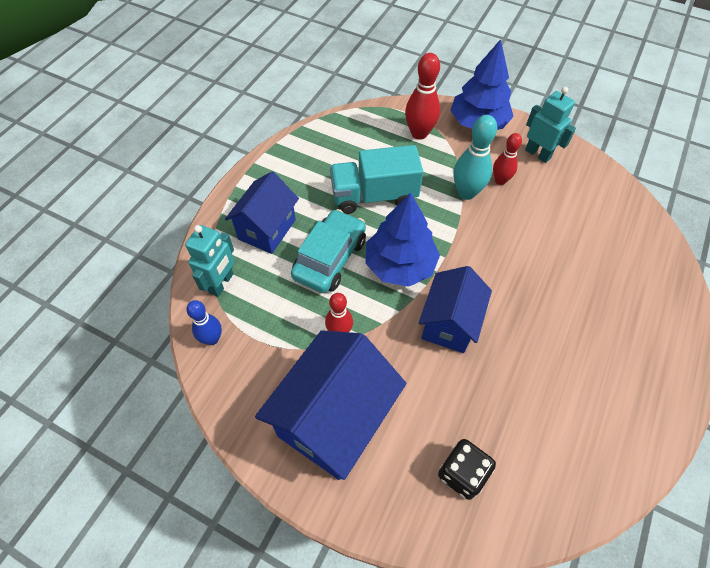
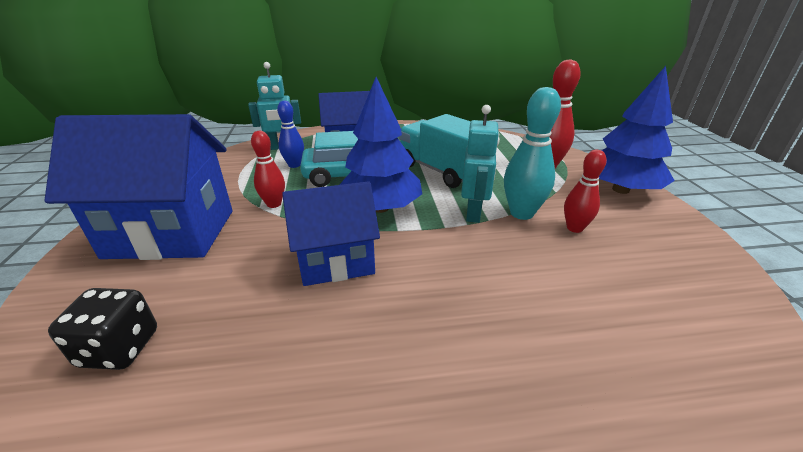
camera: 55 degrees right, 25 degrees down
blue bowling pin [186,300,222,345] -> blue bowling pin moved to [277,101,304,168]
turquoise robot [525,87,576,163] -> turquoise robot moved to [461,105,500,223]

